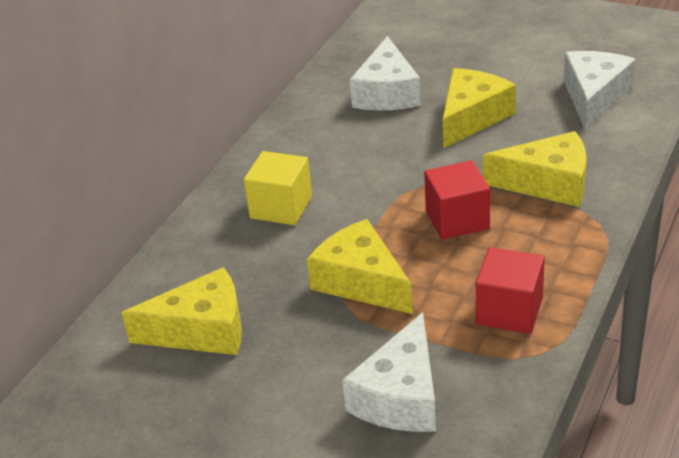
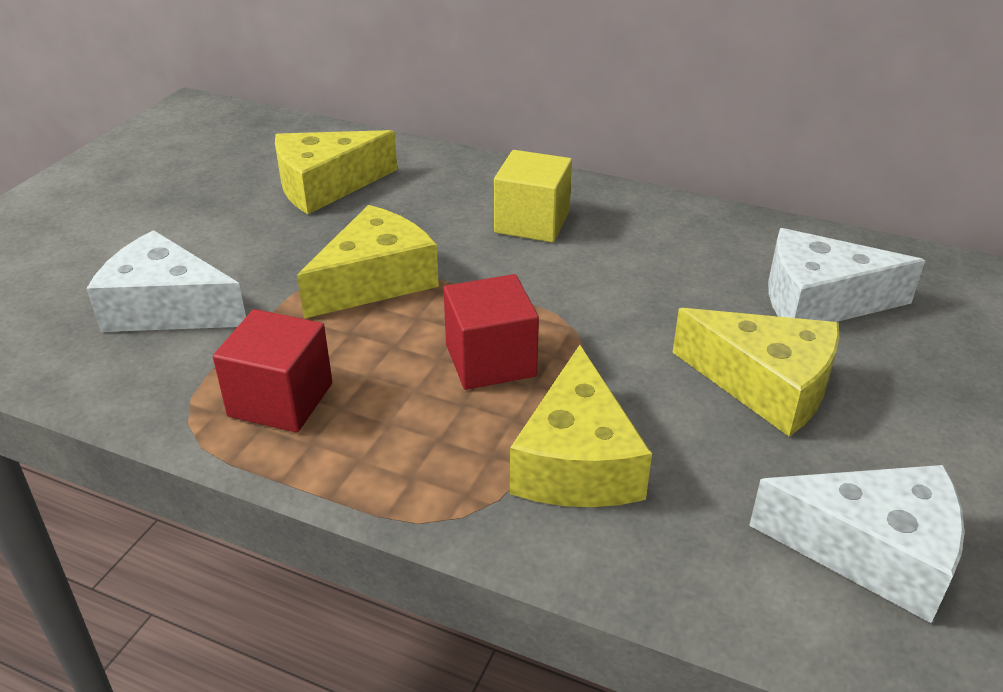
camera: 85 degrees right, 0 degrees up
yellow cheese [122,267,242,355] -> yellow cheese turned 75 degrees clockwise [275,130,397,214]

